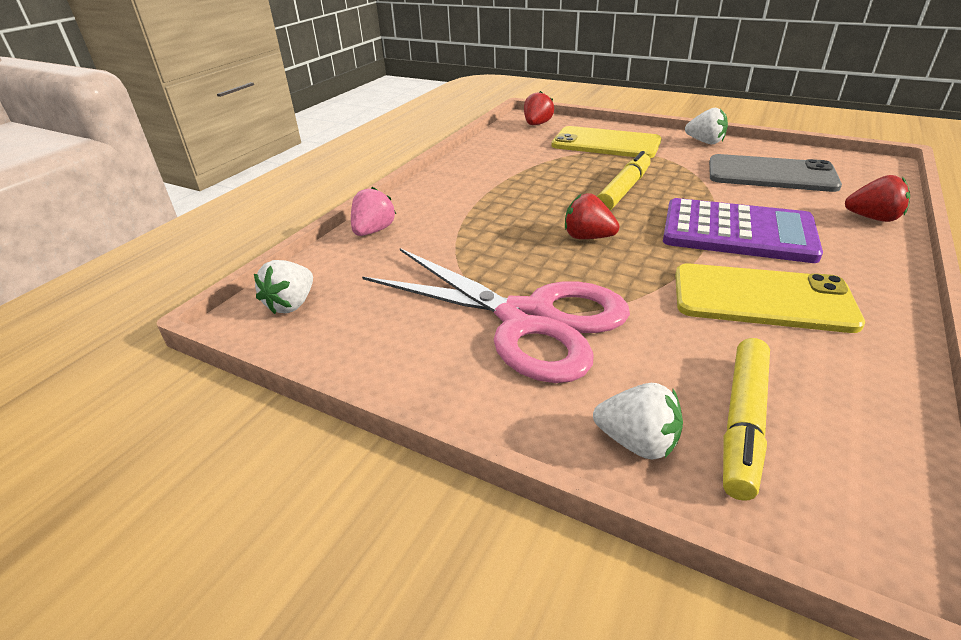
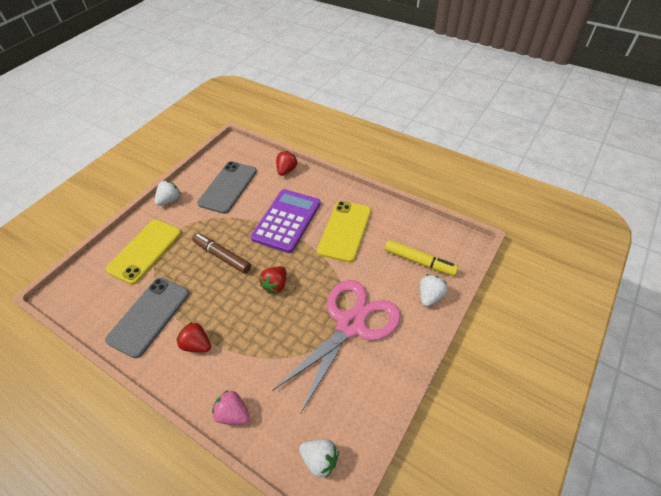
camera: 85 degrees left, 15 degrees up
red strawberry [524,91,554,125] -> red strawberry moved to [176,322,211,352]
yellow marker [597,151,651,210] -> brown marker [192,233,251,274]
none -> grey phone [105,278,189,358]

